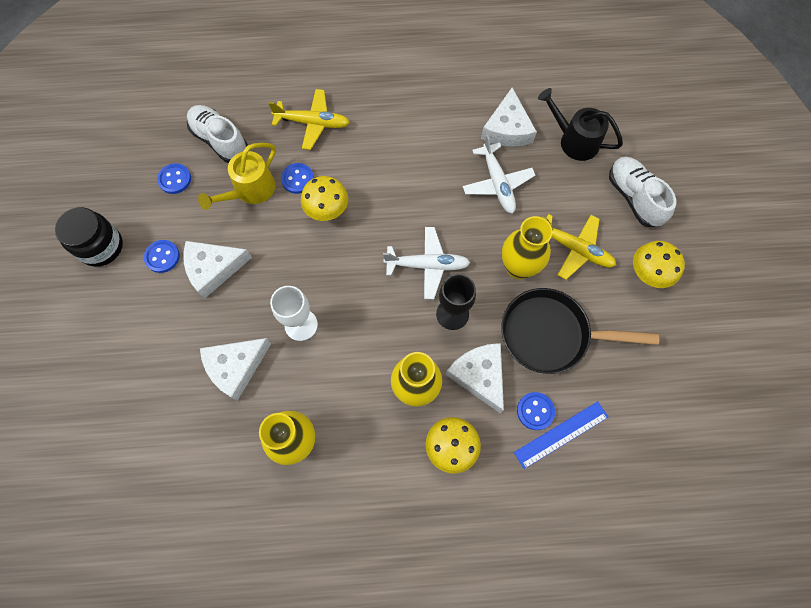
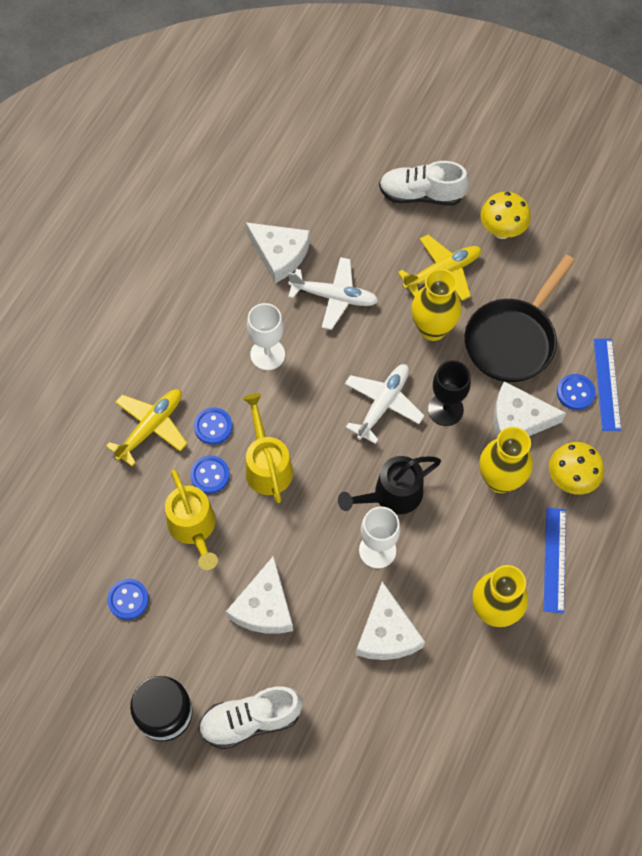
camera: 60 degrees left, 5 degrees down
blue button [144,240,180,273] -> blue button moved to [194,407,233,444]
white shoe [187,105,248,163] -> white shoe moved to [198,686,303,749]
yellow mushroom [301,176,348,221] -> yellow watering can [243,393,293,503]
black watering can [538,88,623,161] -> black watering can moved to [338,456,441,514]
none -> white goblet [247,303,285,370]
none -> blue ruler [544,508,566,613]

